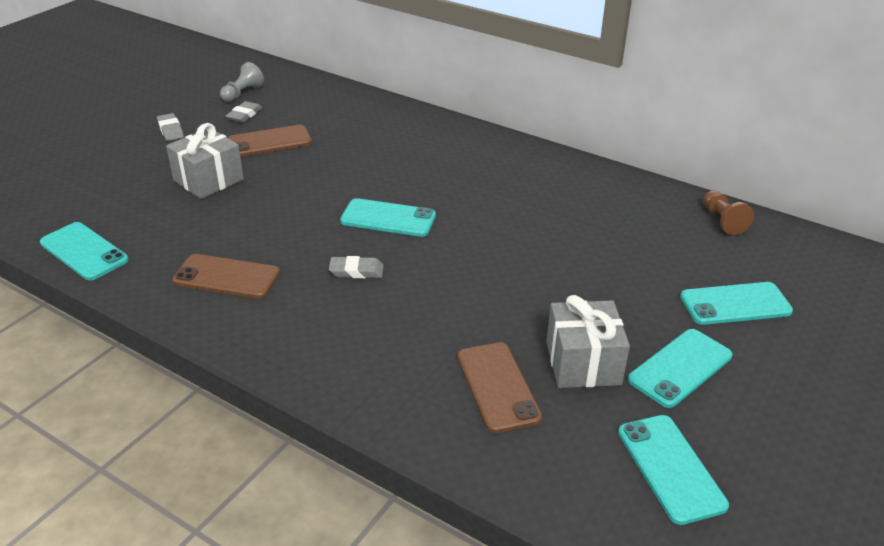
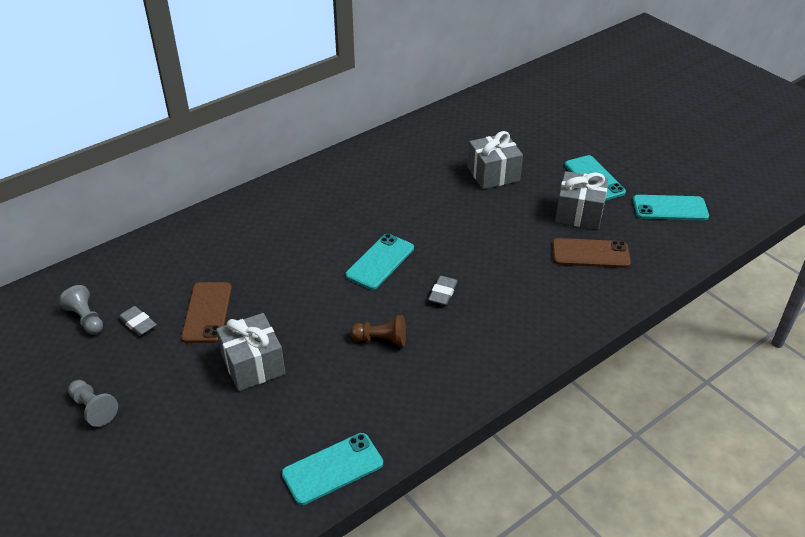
camera: 70 degrees left, 5 degrees up
grey eraser [157,113,184,141] -> none
brown phone [172,254,280,299] -> none
turquoise phone [680,282,793,325] -> none
brown pawn [703,190,754,235] -> brown pawn moved to [350,315,406,347]
none -> grey pawn [68,380,118,427]
none -> grey gift [468,131,523,189]

